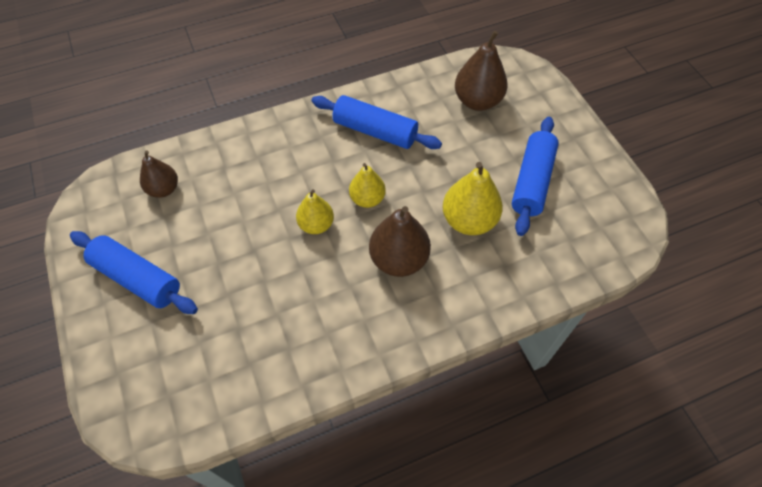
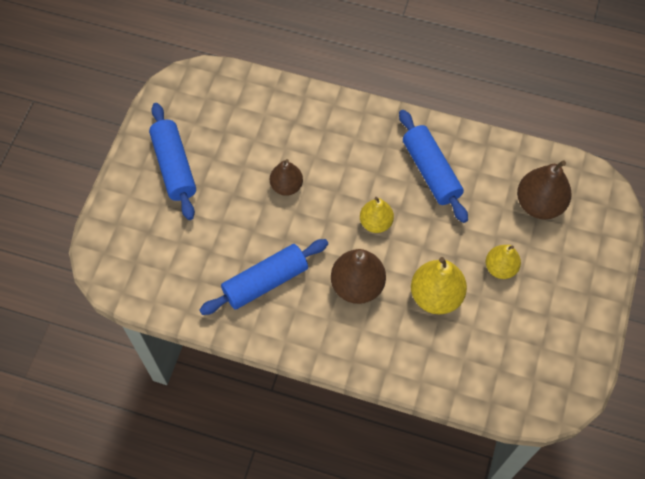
camera: 40 degrees right, 5 degrees up
brown pear [140,150,178,198] -> brown pear moved to [270,159,303,196]
yellow pear [296,189,334,234] -> yellow pear moved to [486,245,521,279]
blue rolling pin [512,117,559,236] -> blue rolling pin moved to [199,239,328,315]

